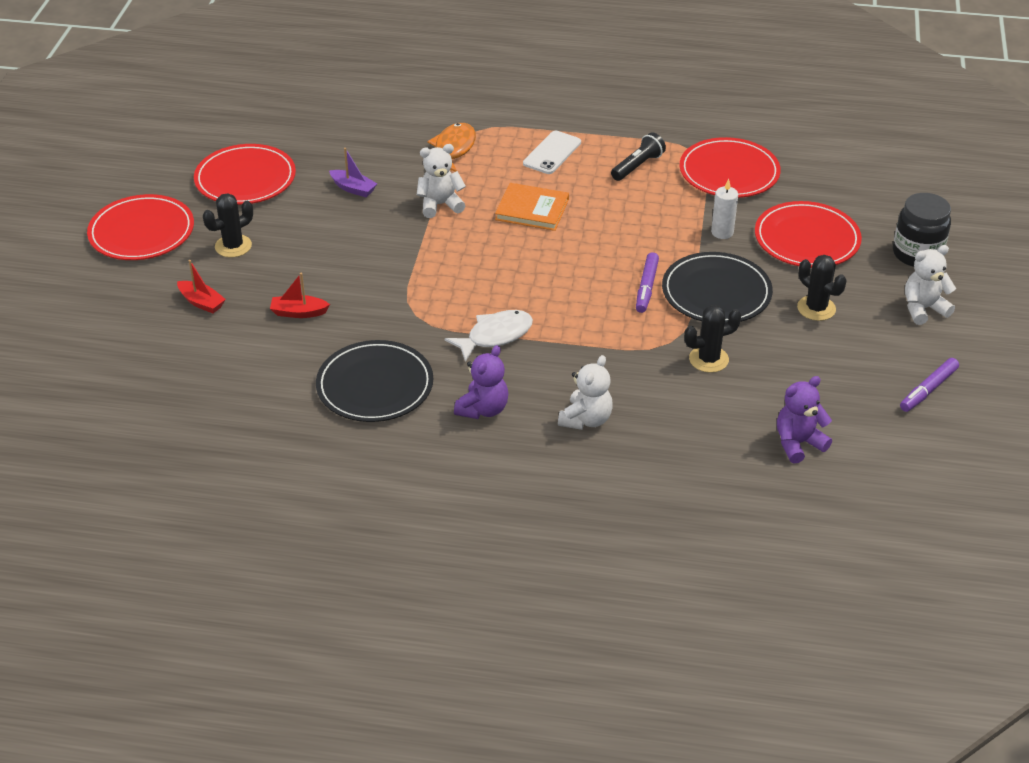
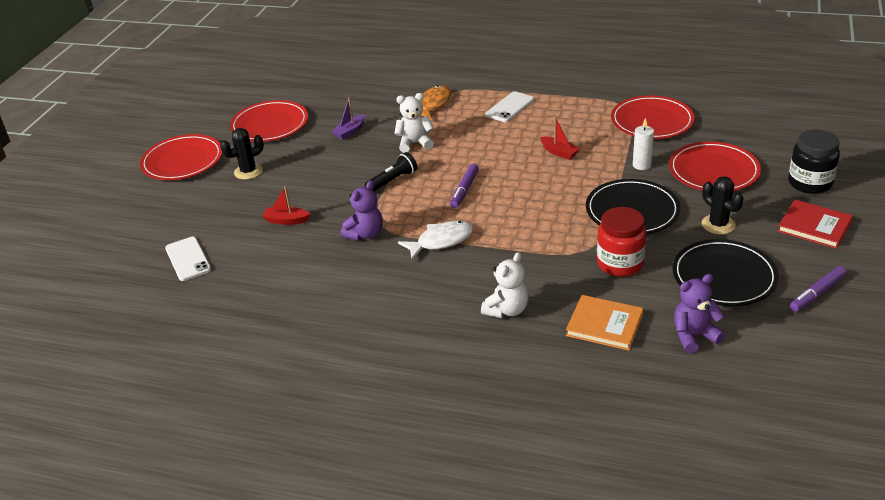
camera: 10 degrees right, 5 degrees down
red boat [177,260,226,313] -> red boat moved to [540,117,580,160]
black plate [316,340,433,422] -> black plate moved to [673,239,779,306]
purple boat [329,148,377,197] -> purple boat turned 90 degrees clockwise [331,97,365,140]
purple teddy bear [454,345,508,419] -> purple teddy bear moved to [341,181,383,241]
orange book [495,183,569,231] -> orange book moved to [566,295,644,351]
black flashlight [611,132,666,181] -> black flashlight moved to [365,152,417,191]
purple marker [636,252,659,313] -> purple marker moved to [450,164,479,208]
black cactus [684,305,741,373] -> red jar [597,207,647,277]
white teddy bear [905,245,956,325] -> red book [778,200,853,249]
none -> white phone [165,237,211,281]

